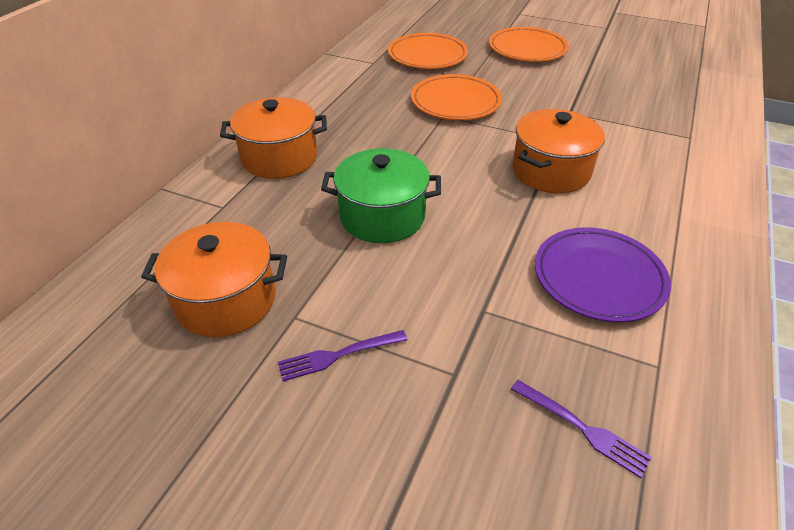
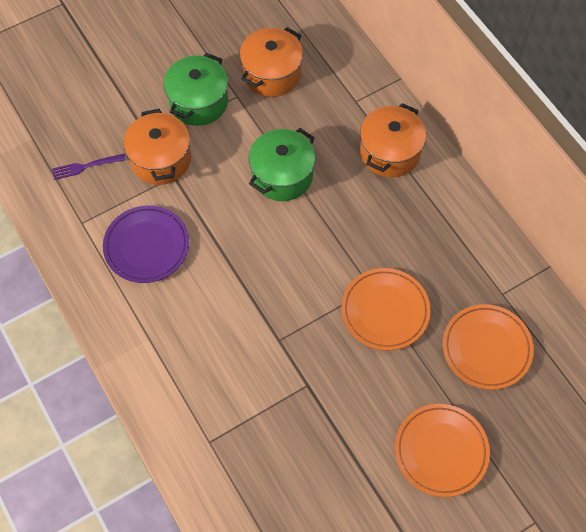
camera: 125 degrees right, 20 degrees up
purple fork [278,330,408,381] -> green pot [164,53,228,126]
orange pot [512,109,605,194] -> orange pot moved to [124,109,191,185]

